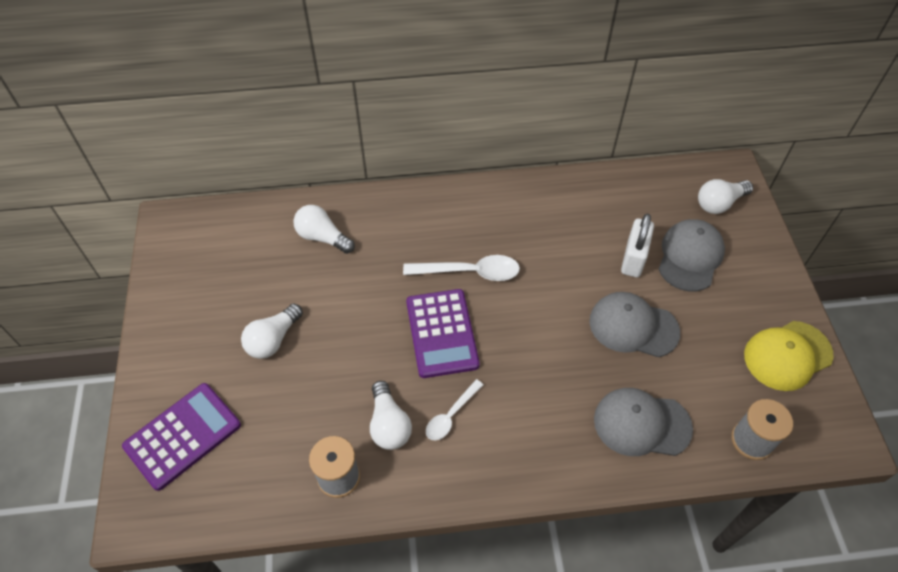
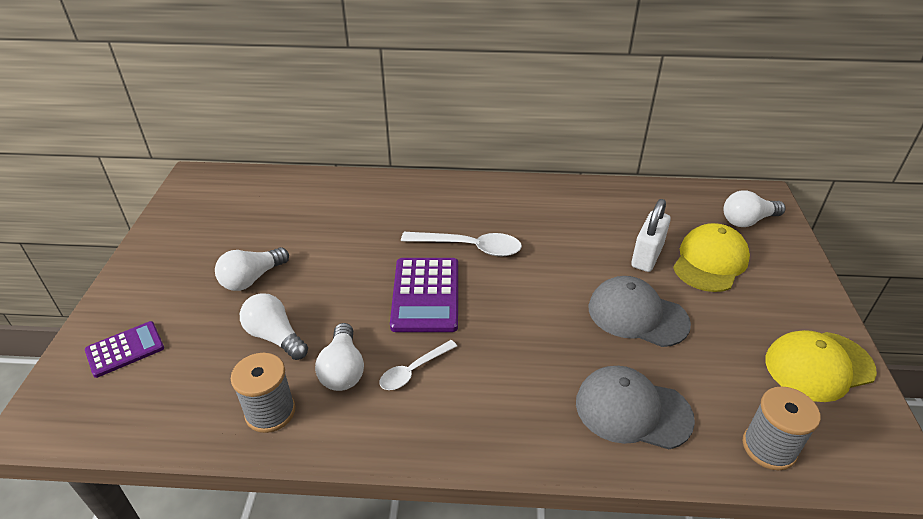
camera: 10 degrees right, 15 degrees down
purple calculator [122,383,241,491] -> purple calculator [85,321,164,378], size x0.61
white light bulb [293,205,355,254] -> white light bulb moved to [240,293,308,360]
grey cap [659,219,725,291] -> yellow cap [673,223,750,292]

